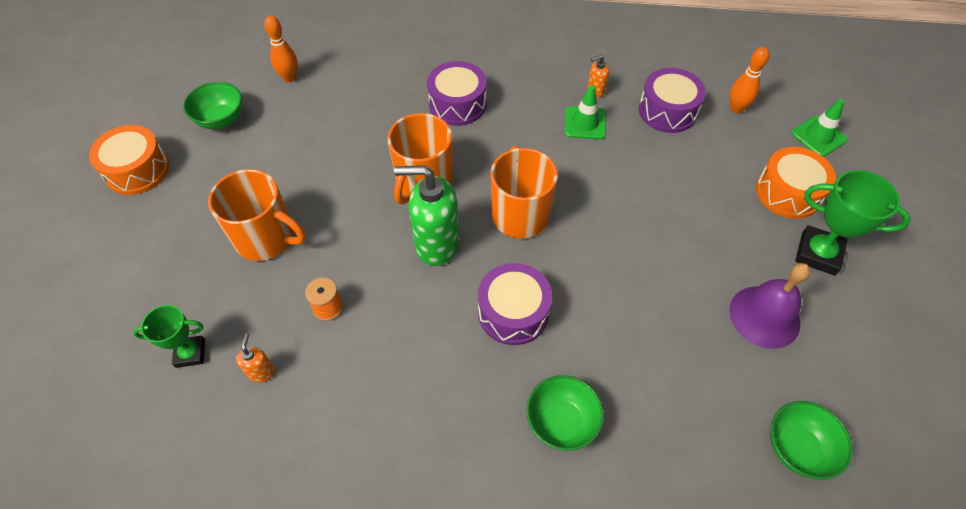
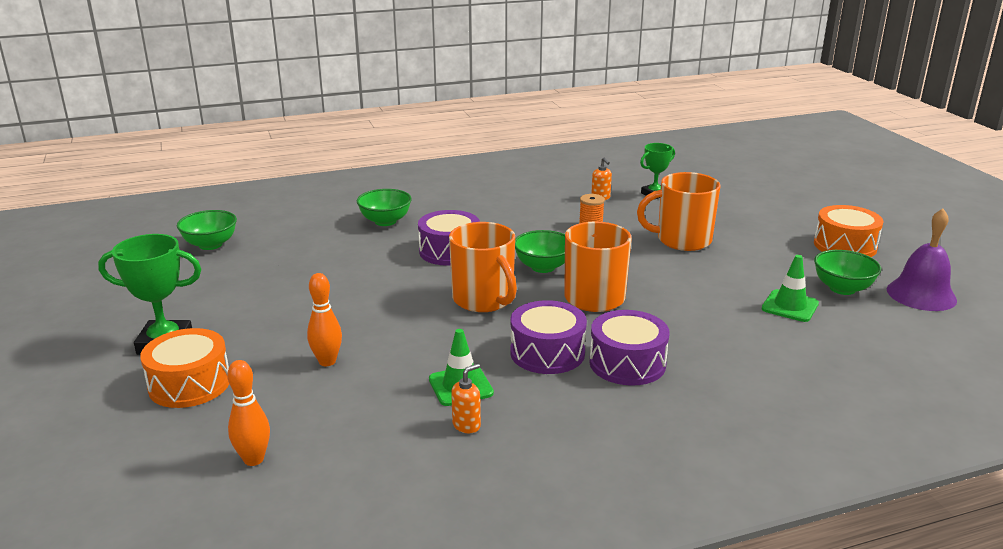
camera: 155 degrees right, 30 degrees down
orange bowling pin [264,15,298,83] -> orange bowling pin moved to [307,273,342,366]
green soap dispenser [394,165,459,266] -> green bowl [515,230,565,273]
purple drum [639,68,706,133] -> purple drum moved to [510,300,587,374]
purple bell [729,263,811,349] -> purple bell moved to [887,209,957,311]
green traffic cone [791,99,847,157] -> green traffic cone moved to [762,255,819,322]

